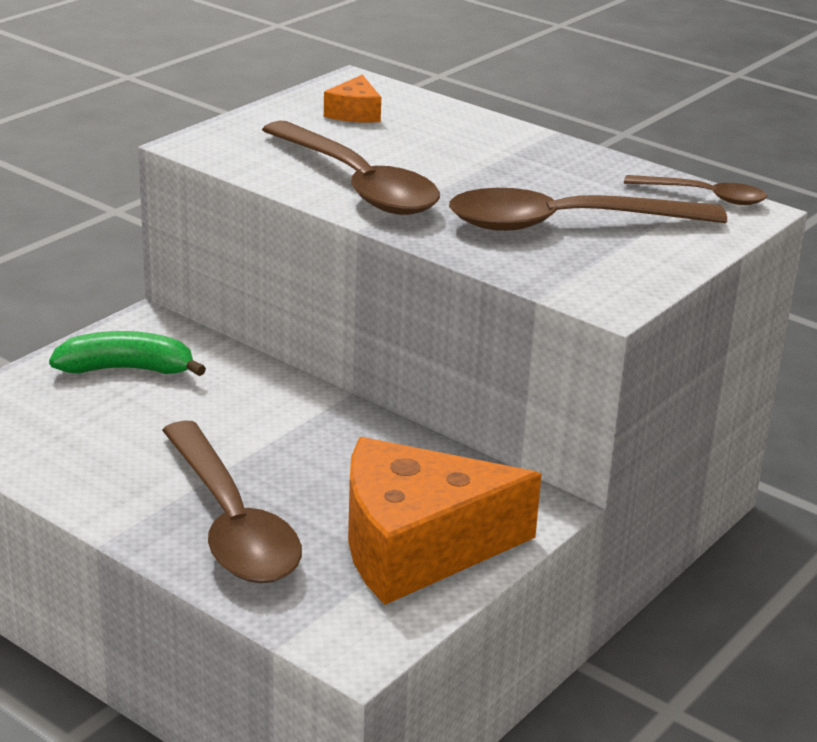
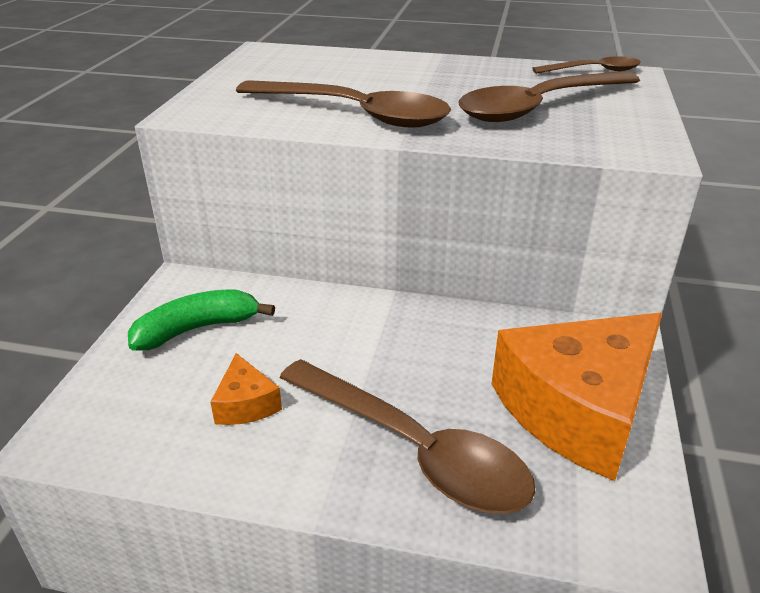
camera: 25 degrees left, 5 degrees up
orange cheese [324,75,381,123] -> orange cheese moved to [210,353,282,425]

